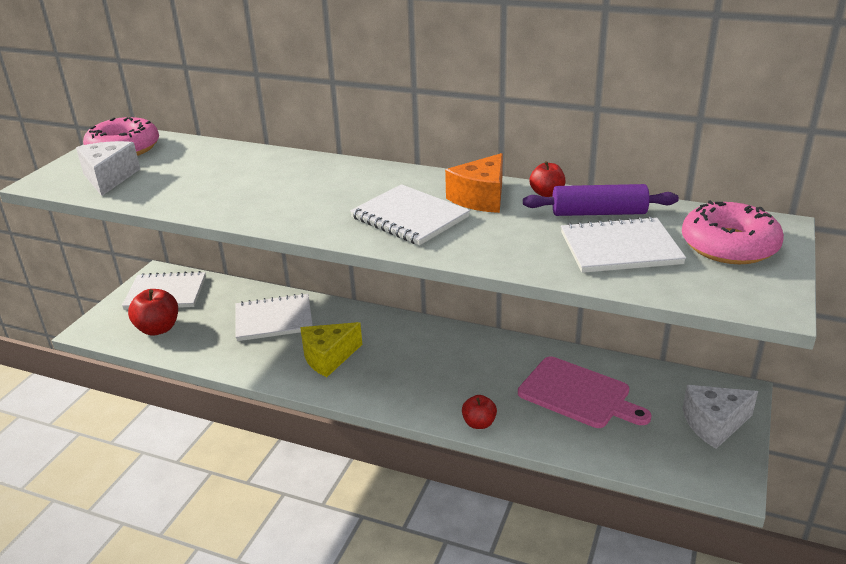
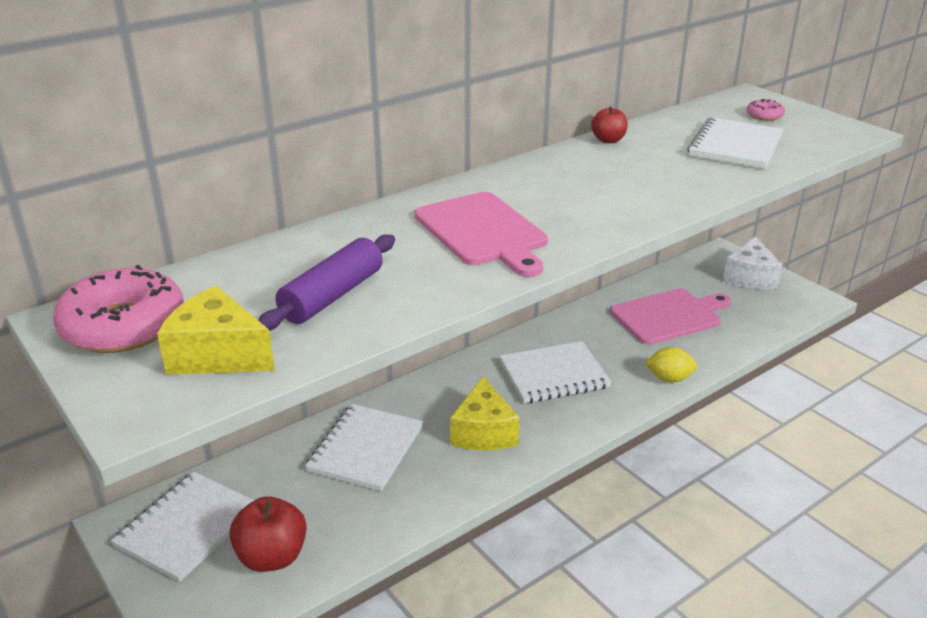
camera: 60 degrees left, 0 degrees up
white cheese [76,141,140,196] -> yellow cheese [157,286,275,375]
white notebook [350,184,470,245] -> white notebook moved to [499,341,611,403]
orange cheese [445,153,503,213] -> none
red apple [462,395,497,429] -> yellow lemon [645,347,697,382]
purple rolling pin [523,184,679,216] -> purple rolling pin moved to [258,234,395,331]
pink donut [682,200,784,264] -> pink donut [747,99,785,121], size x0.46
none -> pink cutting board [415,192,548,277]

